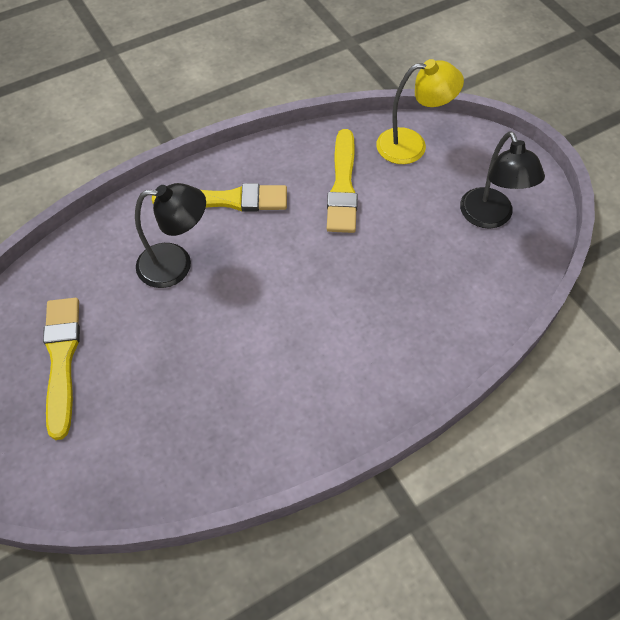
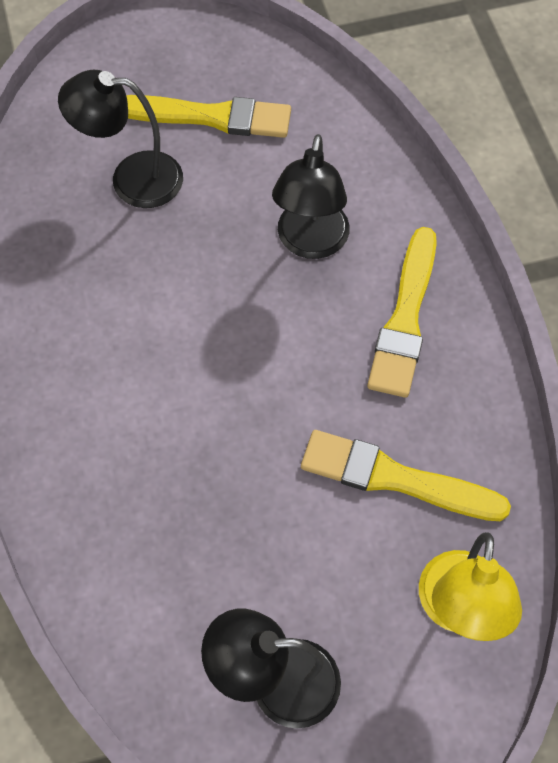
camera: 105 degrees right, 5 degrees up
none -> black lamp [58,70,183,208]

